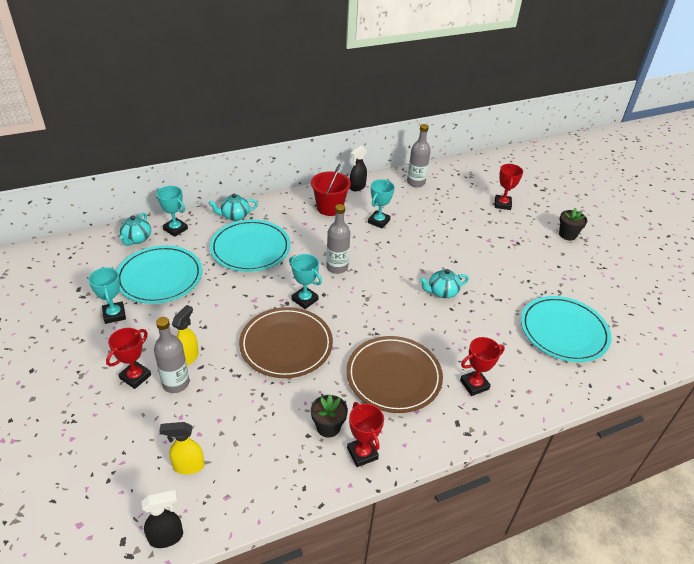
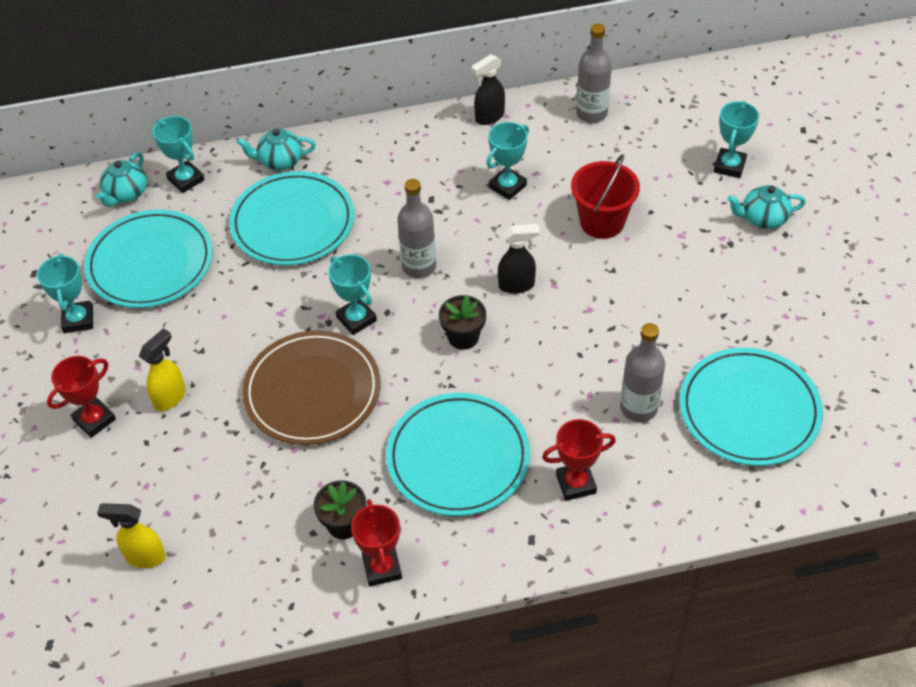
camera: 15 degrees right, 10 degrees up
black spray bottle [142,490,183,548] -> black spray bottle moved to [498,224,540,294]
grey bottle [154,317,189,393] -> grey bottle moved to [620,323,665,422]
red bucket [311,164,351,216] -> red bucket moved to [571,154,640,239]
brown plate [346,336,443,413] -> turquoise plate [386,393,530,516]
turquoise teapot [420,269,469,298] -> turquoise teapot moved to [728,185,806,229]
red trophy [495,164,523,210] -> turquoise trophy [713,101,759,178]
black flower pot [559,208,587,240] -> black flower pot moved to [439,295,486,350]

